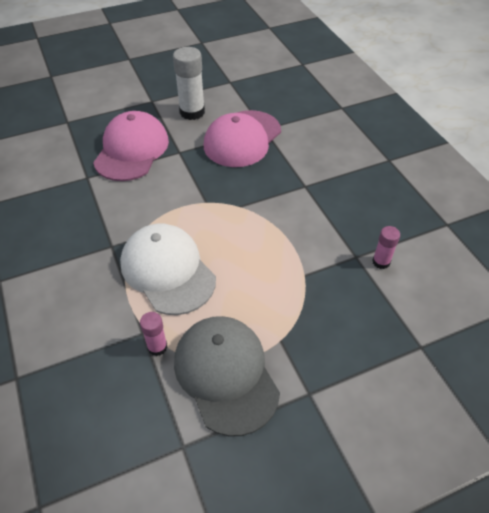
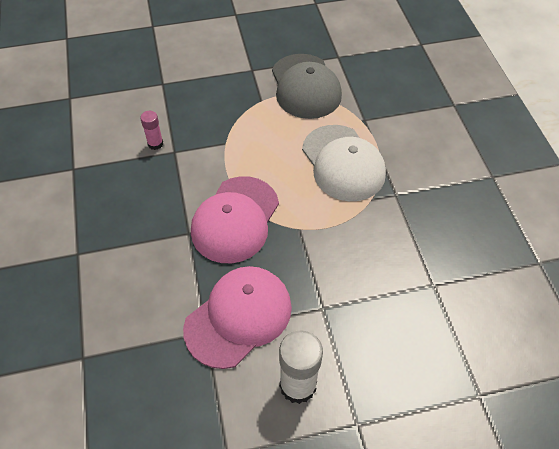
camera: 170 degrees left, 5 degrees up
pink cap [93,111,169,181] -> pink cap moved to [191,176,279,263]
pink glue stick [140,312,167,356] -> none

